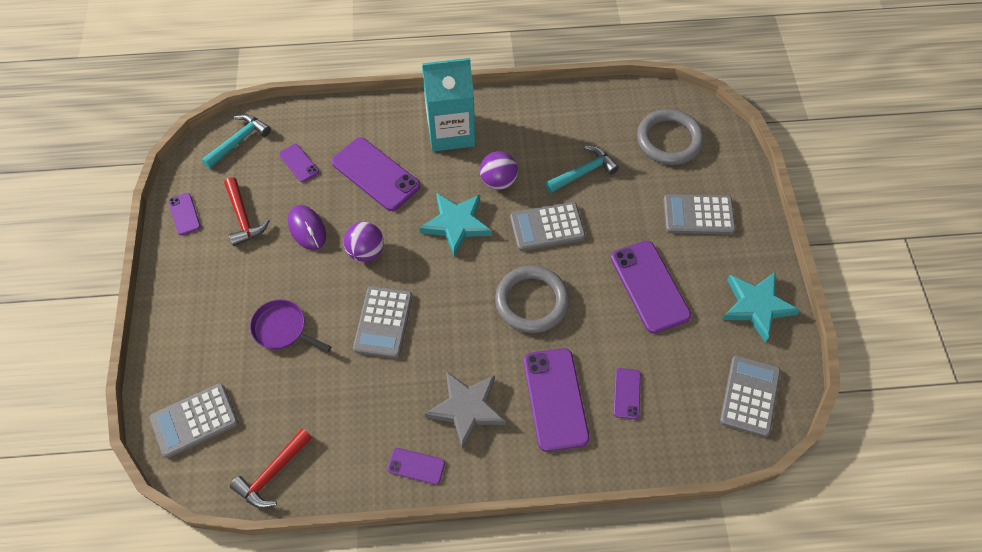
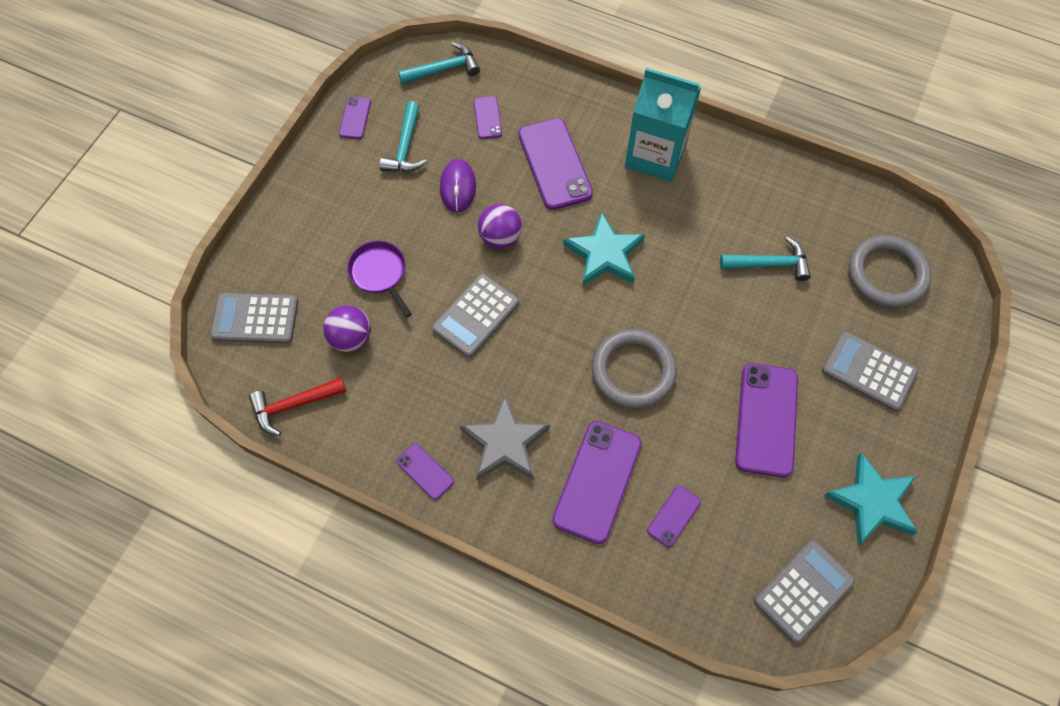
camera: 30 degrees right, 5 degrees up
red hammer [224,177,270,246] -> turquoise hammer [379,101,427,172]
purple ball [480,151,518,190] -> purple ball moved to [323,305,371,352]
grey calculator [510,202,586,251] -> none

